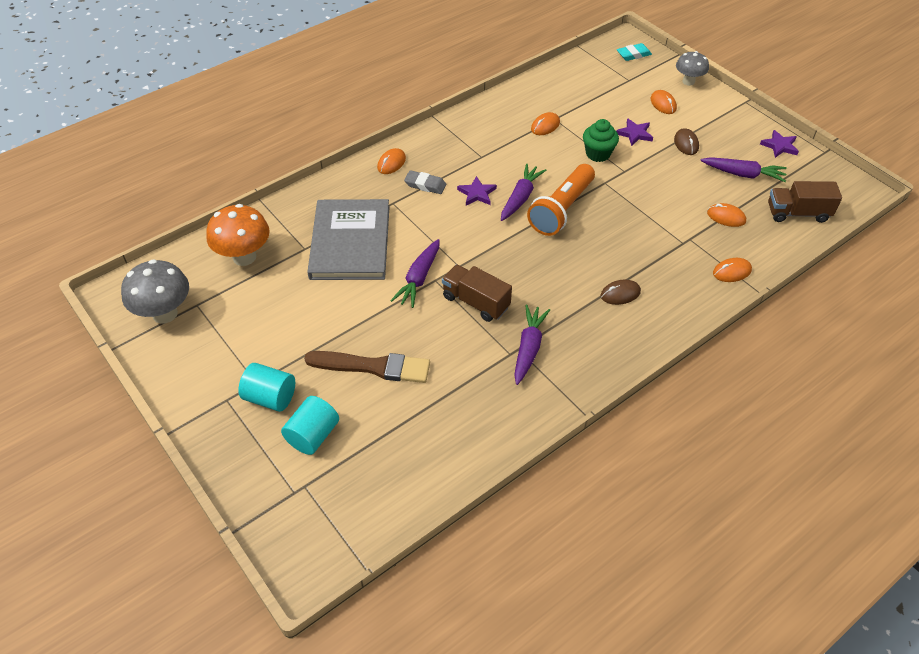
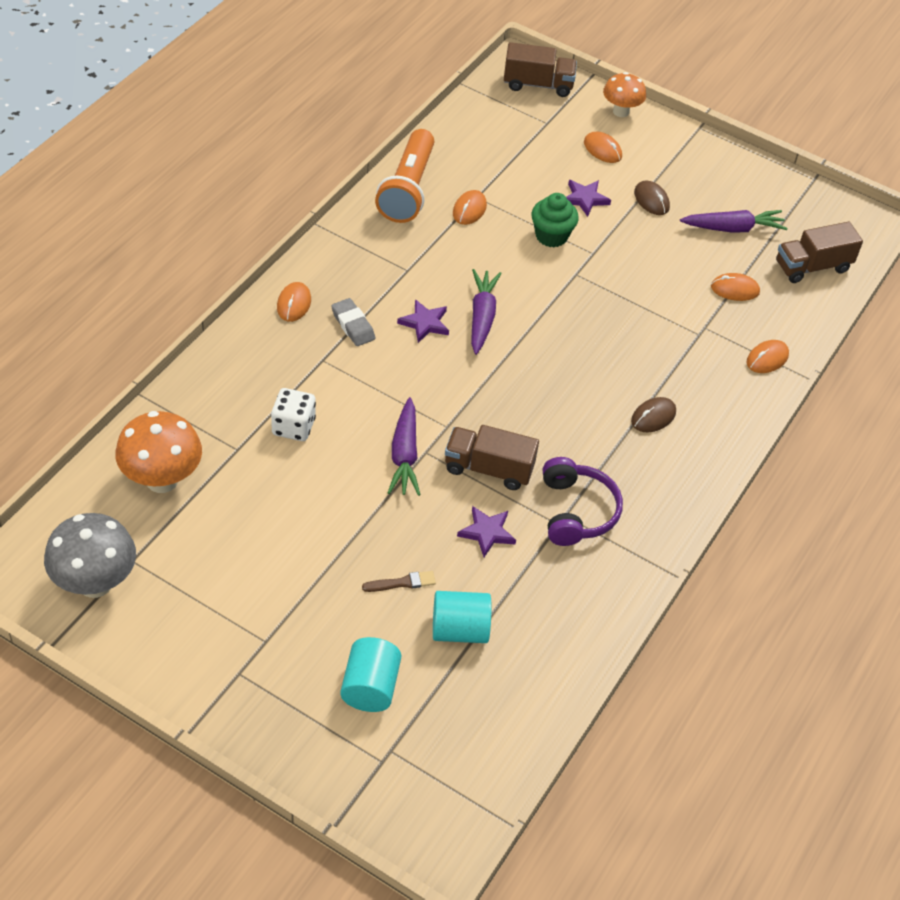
camera: 25 degrees left, 0 degrees up
turquoise cylinder [238,363,295,412] -> turquoise cylinder moved to [433,591,491,643]
brown brush [304,351,430,383] -> brown brush [362,571,436,592], size x0.45
grey book [307,199,389,280] -> white dice [271,388,316,441]
grey eraser [404,170,446,194] -> grey eraser turned 60 degrees clockwise [331,298,375,346]
purple carrot [514,305,550,385] -> purple headphones [543,457,623,546]
orange flashlight [527,164,595,236] -> orange flashlight moved to [375,129,434,223]
turquoise eraser [617,43,652,61] -> brown truck [504,42,577,97]
grey mushroom [676,51,709,86] -> orange mushroom [603,72,646,117]
purple star [760,130,799,158] -> purple star moved to [457,506,516,557]

